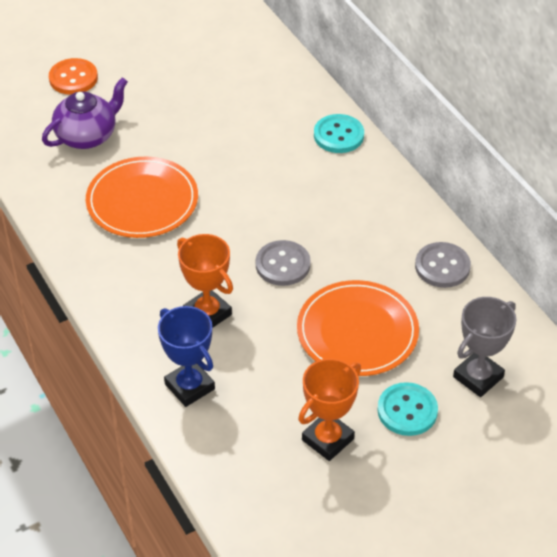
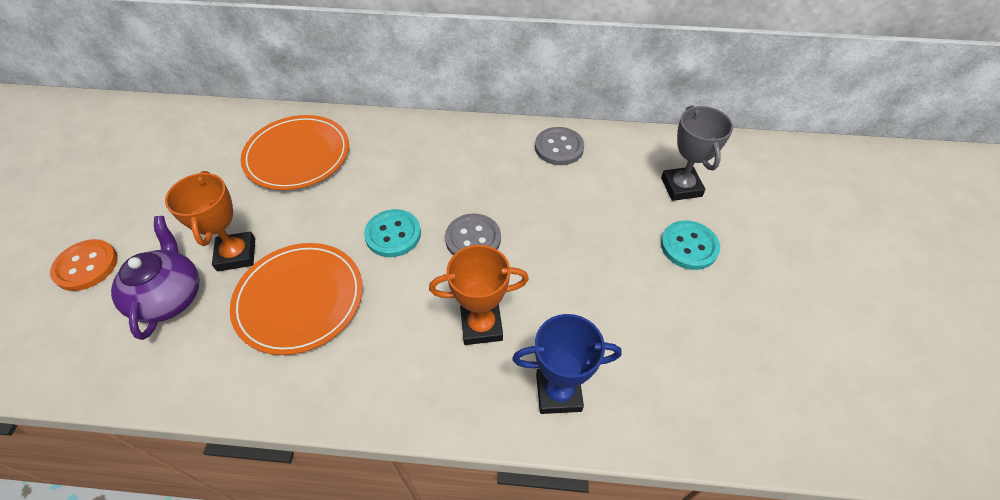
camera: 55 degrees left, 5 degrees up
orange plate [297,280,419,376] -> orange plate moved to [241,115,349,190]
orange trophy [298,358,361,461] -> orange trophy moved to [165,171,255,271]
turquoise button [314,114,364,153] -> turquoise button moved to [364,209,421,257]

